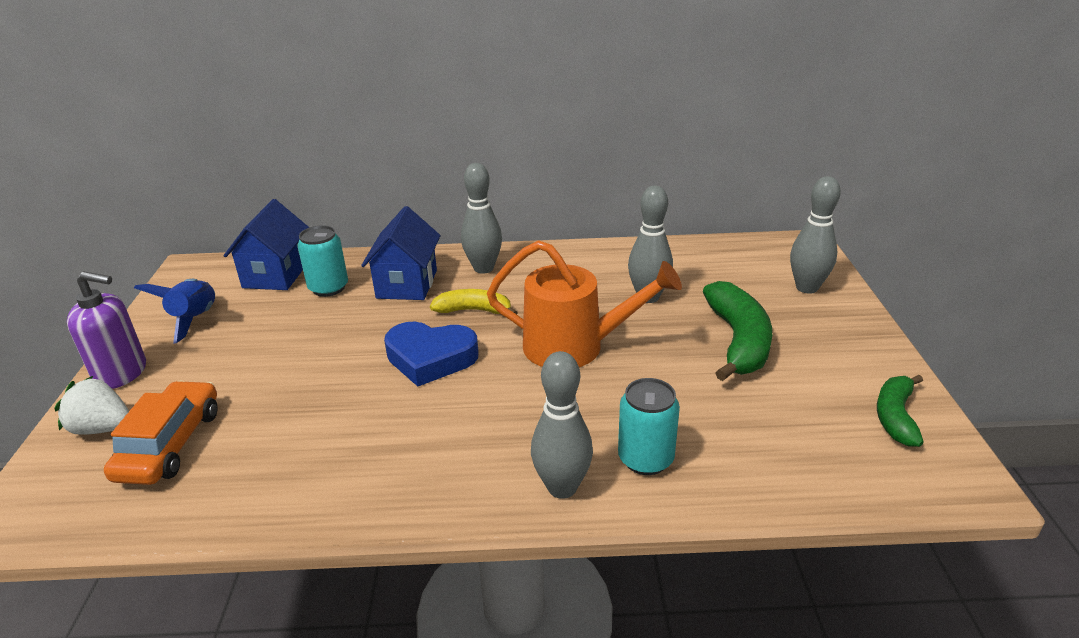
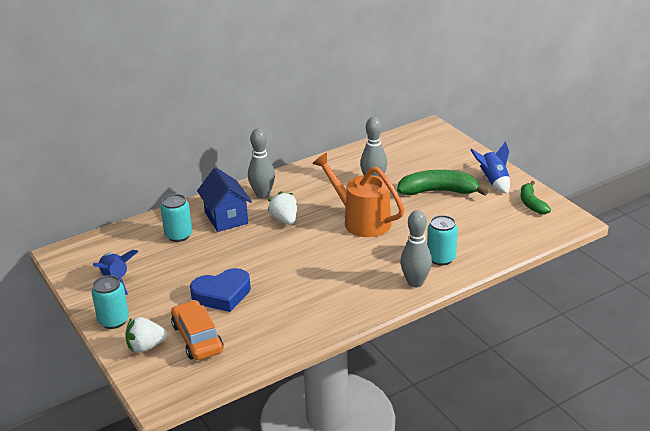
camera: 30 degrees left, 0 degrees up
purple soap dispenser [67,271,146,389] -> turquoise can [91,275,129,329]
blue house [224,199,309,290] -> none
blue heart [384,322,479,387] -> blue heart moved to [190,268,251,312]
yellow banana [430,289,517,314] -> white strawberry [267,191,297,224]
orange watering can [487,240,682,367] -> orange watering can turned 120 degrees counterclockwise [312,153,404,237]
green banana [703,281,772,381] -> green banana turned 60 degrees counterclockwise [397,170,488,196]
grey bowling pin [790,176,841,294] -> none
none -> blue rocket [471,141,510,194]

